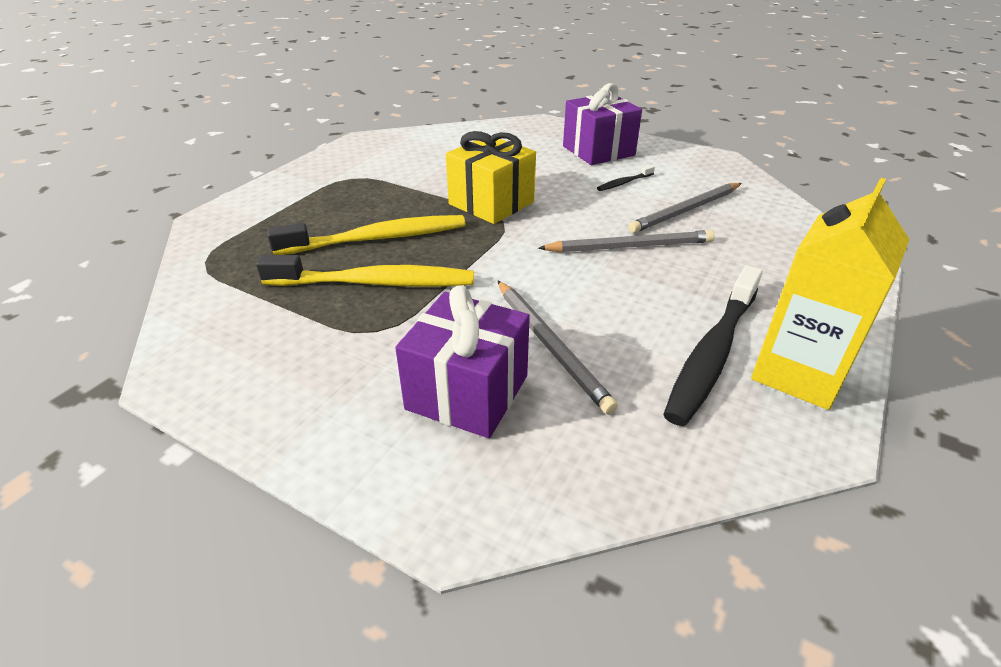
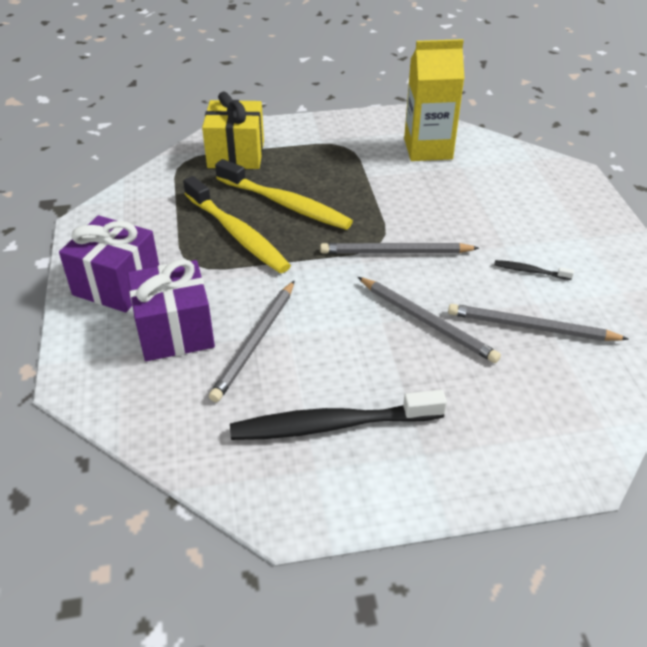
camera: 50 degrees right, 5 degrees up
yellow gift [446,131,536,224] -> yellow gift moved to [202,92,264,169]
purple gift [563,83,642,165] -> purple gift moved to [59,215,159,312]
yellow carton [751,178,910,410] -> yellow carton moved to [404,39,465,161]
none -> grey pencil [320,243,479,254]

